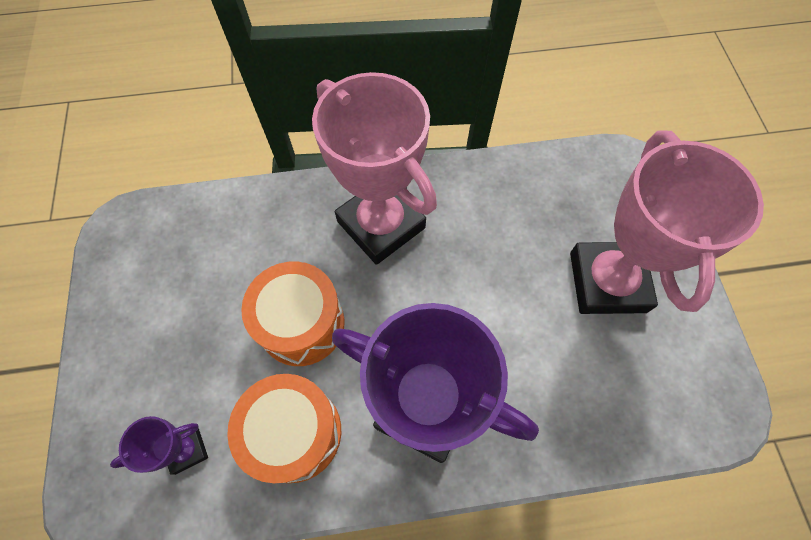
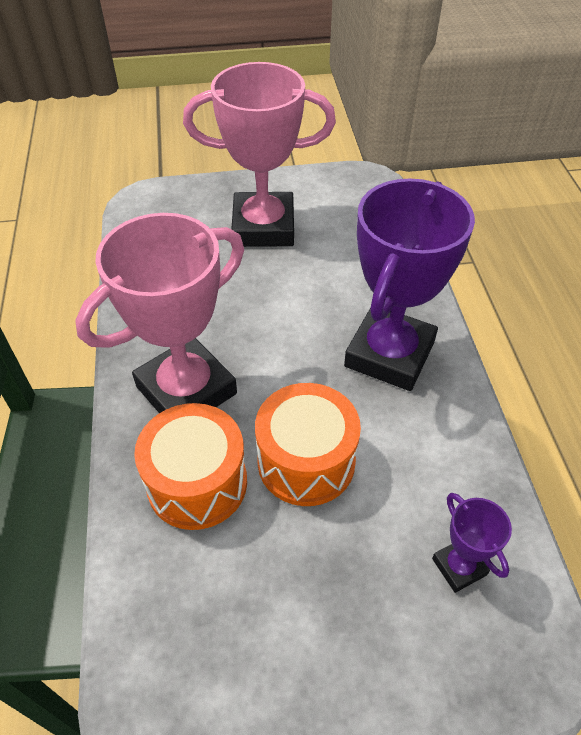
camera: 90 degrees left, 15 degrees down
orange drum [227,374,341,483] -> orange drum moved to [134,403,247,530]

